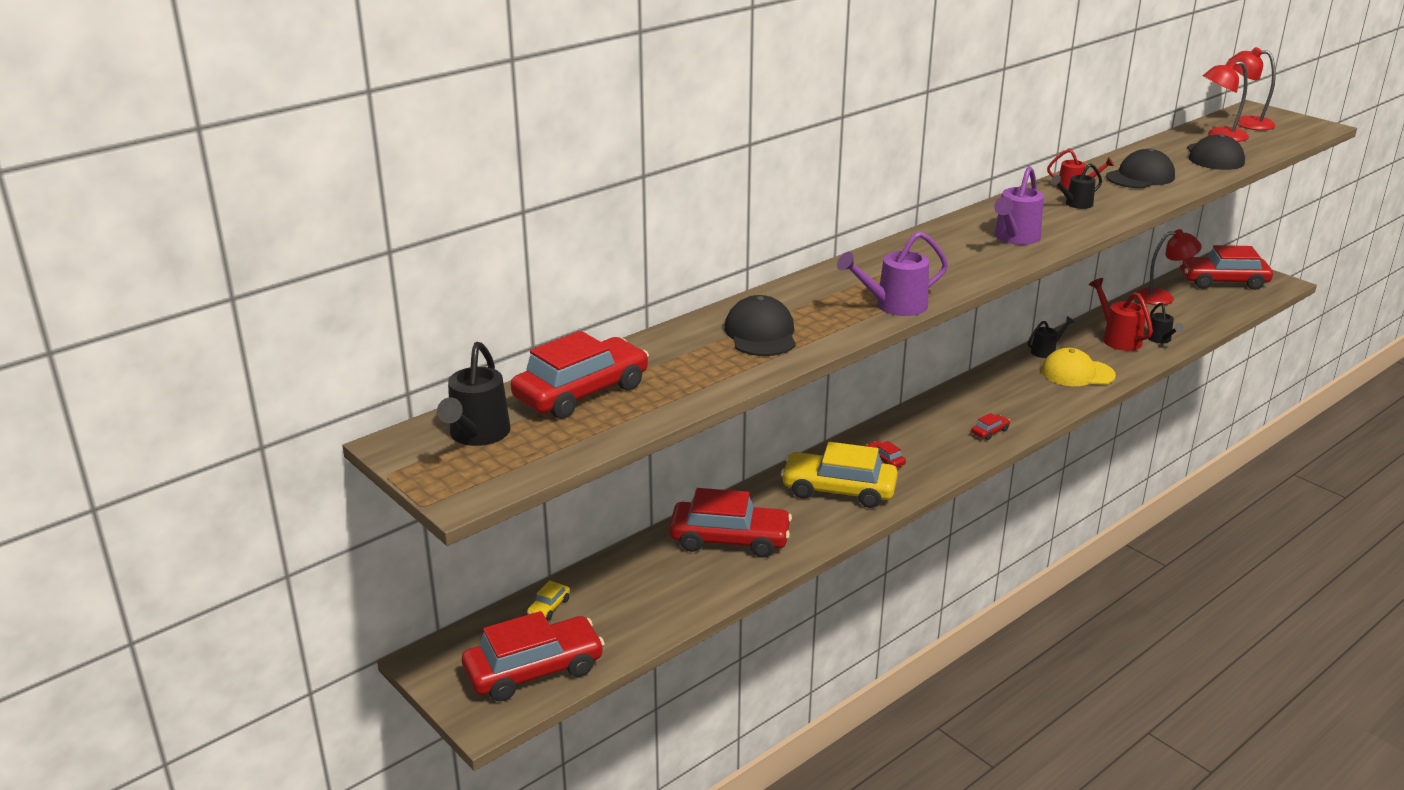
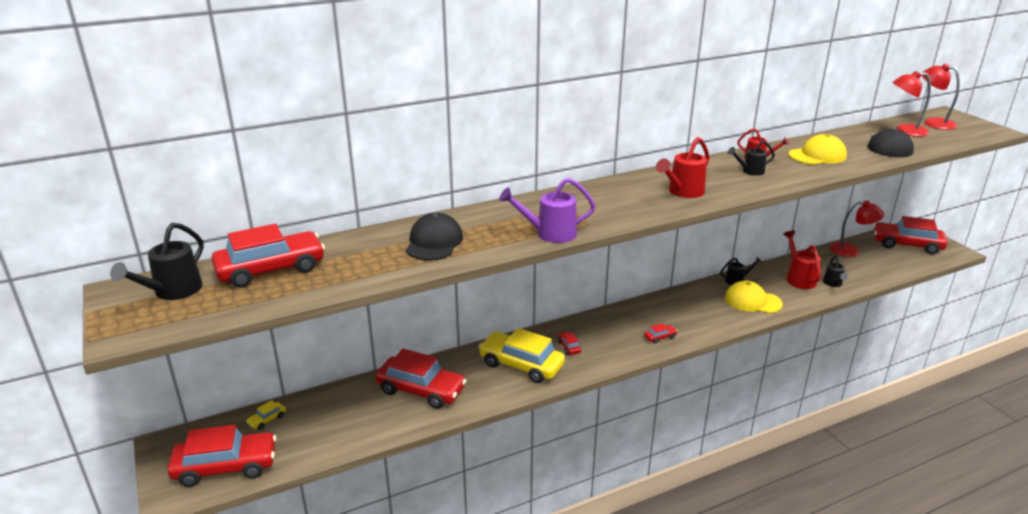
camera: 15 degrees right, 0 degrees up
purple watering can [994,166,1044,245] -> red watering can [656,137,710,198]
black cap [1106,148,1175,188] -> yellow cap [789,134,847,165]

